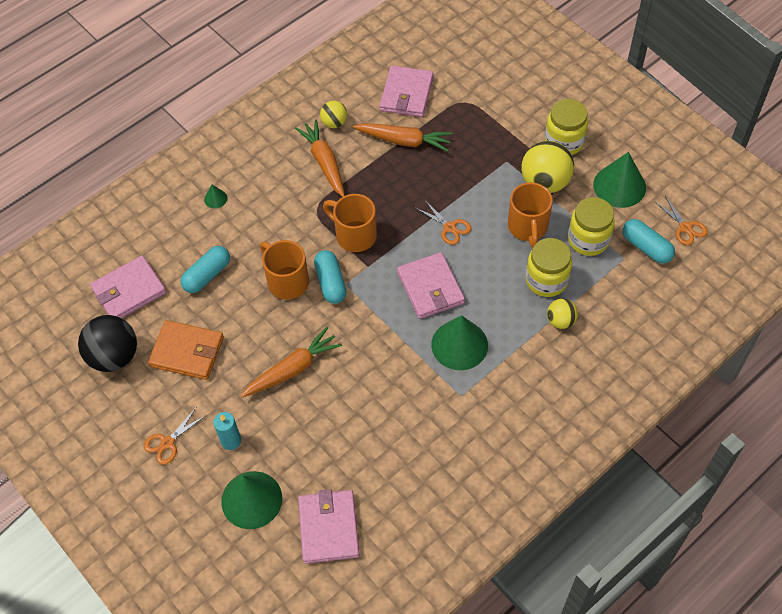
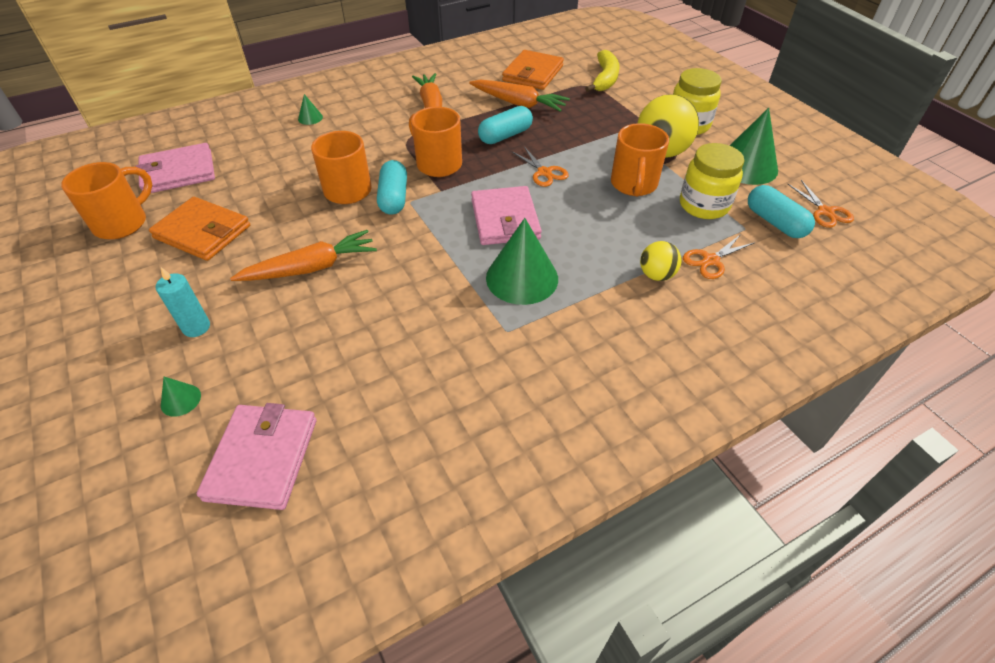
camera: 10 degrees right, 10 degrees down
black ball [78,315,137,372] -> orange mug [61,162,152,239]
orange scissors [144,408,205,465] -> orange scissors moved to [683,234,754,279]
turquoise capsule [181,246,230,293] -> turquoise capsule moved to [478,106,533,144]
green cone [221,471,282,529] -> green cone [161,377,201,417], size x0.45
yellow ball [320,101,347,128] -> none
pink wallet [380,66,433,117] -> orange wallet [502,50,564,90]
yellow jar [525,238,572,297] -> none
none -> yellow banana [585,50,619,92]

